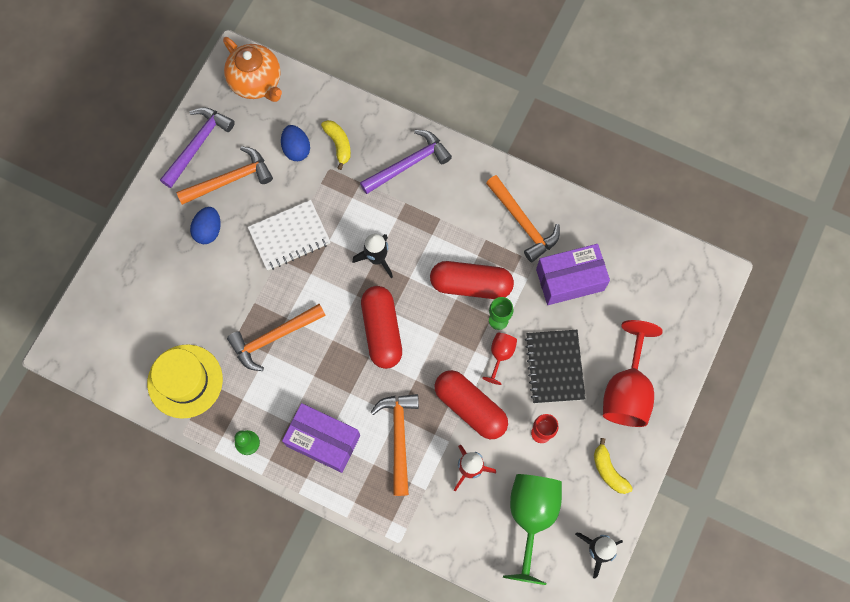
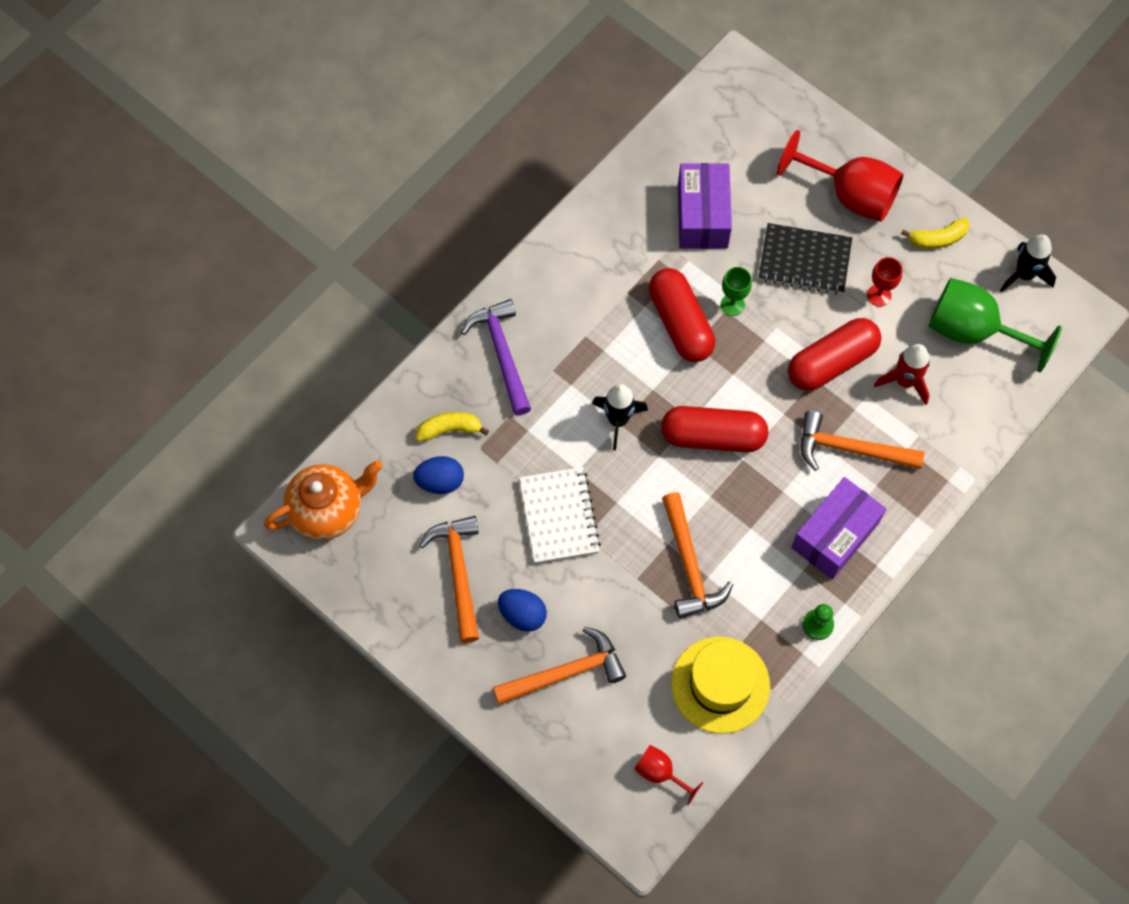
camera: 75 degrees left, 5 degrees down
purple hammer [160,107,235,188] -> none
red capsule [430,261,514,299] -> red capsule turned 45 degrees counterclockwise [649,268,715,362]
red goblet [482,333,517,385] -> red goblet moved to [634,745,703,805]
orange hammer [486,175,560,262] -> orange hammer moved to [493,627,626,705]

